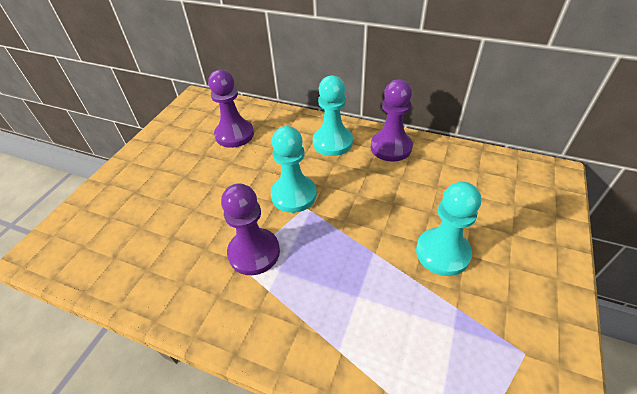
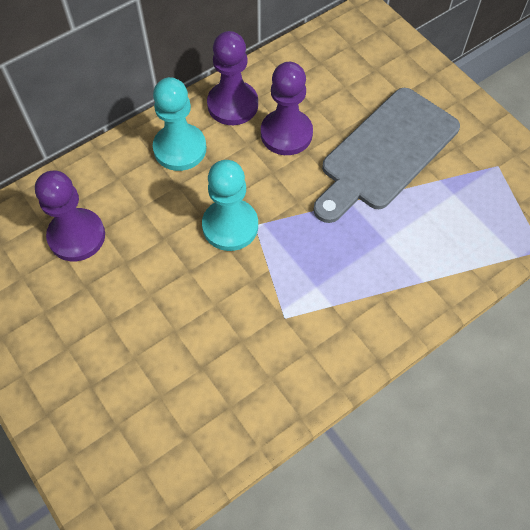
camera: 60 degrees left, 15 degrees up
purple pawn [221,183,280,275] -> purple pawn moved to [261,62,313,155]
turquoise pawn [416,182,481,276] -> grey cutting board [313,88,460,223]

